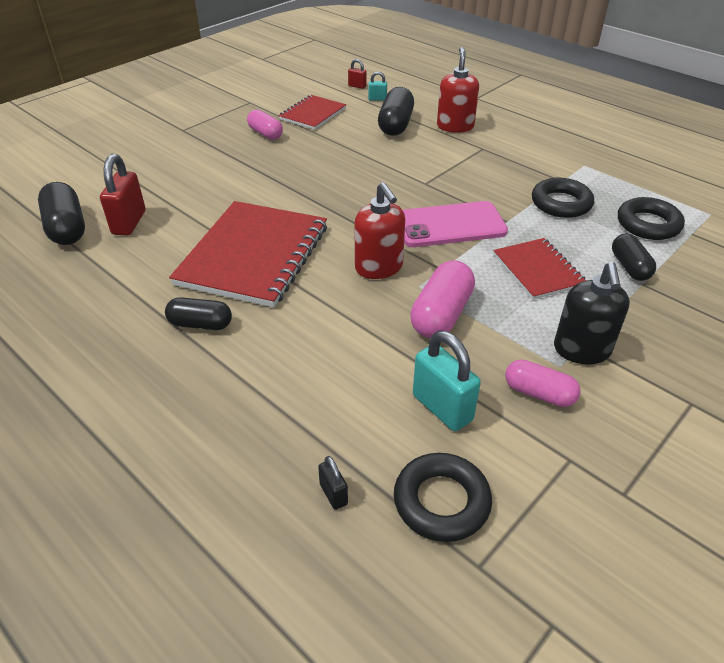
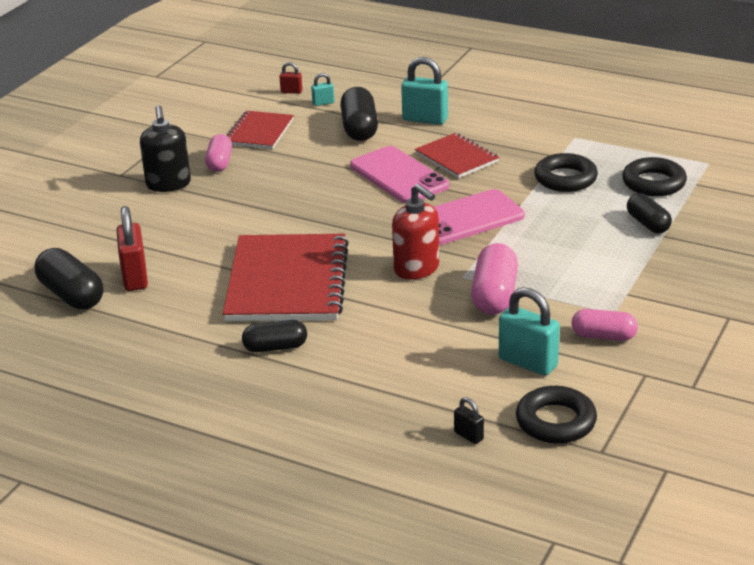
camera: 15 degrees left, 10 degrees down
pink capsule [247,110,283,140] -> pink capsule turned 60 degrees clockwise [205,134,232,172]
red soap dispenser [437,47,479,133] -> turquoise padlock [401,57,448,125]
red notebook [493,238,586,300] -> red notebook moved to [415,133,500,178]
black soap dispenser [554,262,630,364] -> black soap dispenser moved to [140,105,191,192]
none -> pink phone [350,146,449,203]

